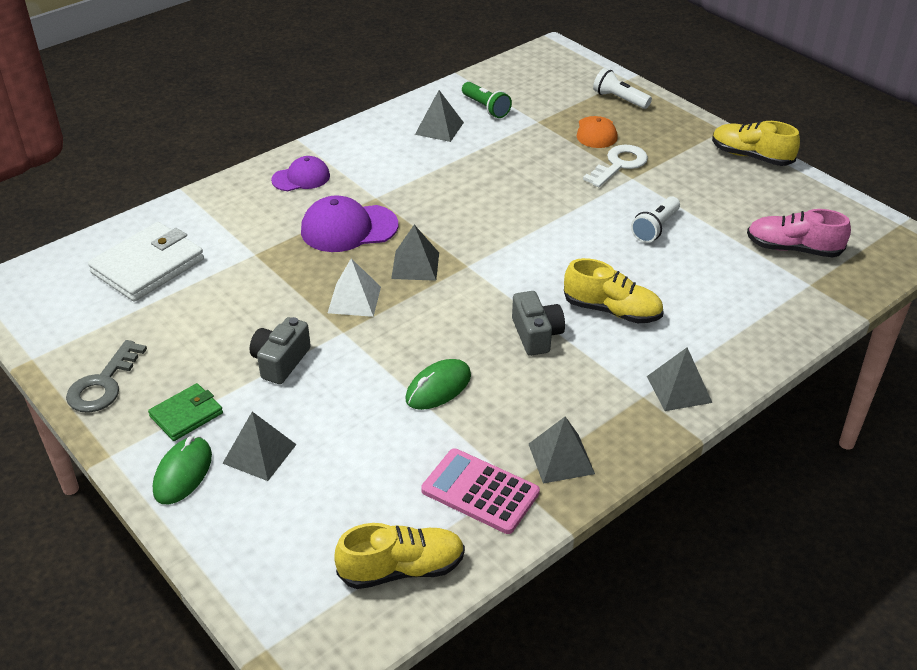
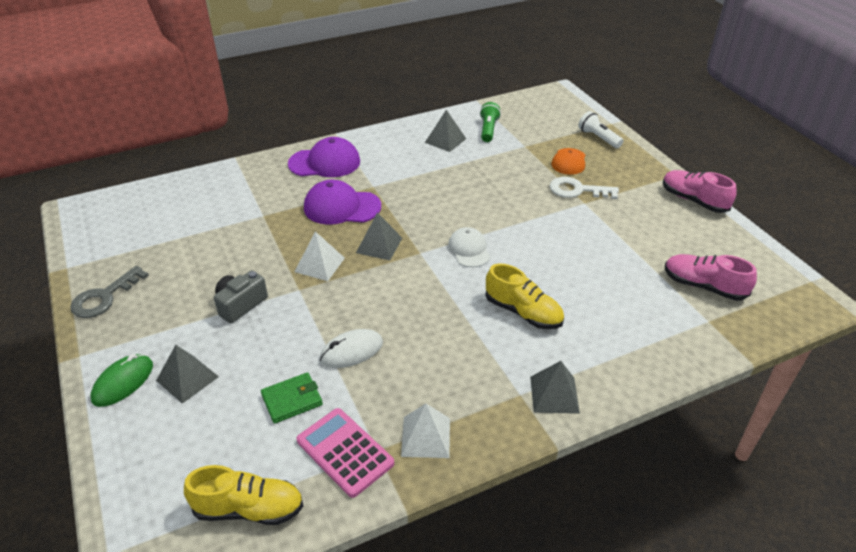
camera: 15 degrees right, 0 degrees up
white wallet [88,222,204,301] -> none
green wallet [148,383,223,441] -> green wallet moved to [261,372,323,424]
purple cap [271,156,330,191] -> purple cap [288,137,360,177], size x1.57
green mouse [405,359,471,410] -> white mouse [320,329,383,368]
green flashlight [462,82,512,118] -> green flashlight turned 150 degrees counterclockwise [480,102,501,142]
grey camera [512,291,565,356] -> none
grey pyramid [529,416,595,484] -> white pyramid [401,404,450,458]
white key [583,145,648,187] -> white key turned 135 degrees counterclockwise [550,177,619,199]
white flashlight [631,196,680,243] -> none
yellow shoe [712,121,800,166] -> pink shoe [663,170,737,213]
none -> white cap [448,227,490,267]

